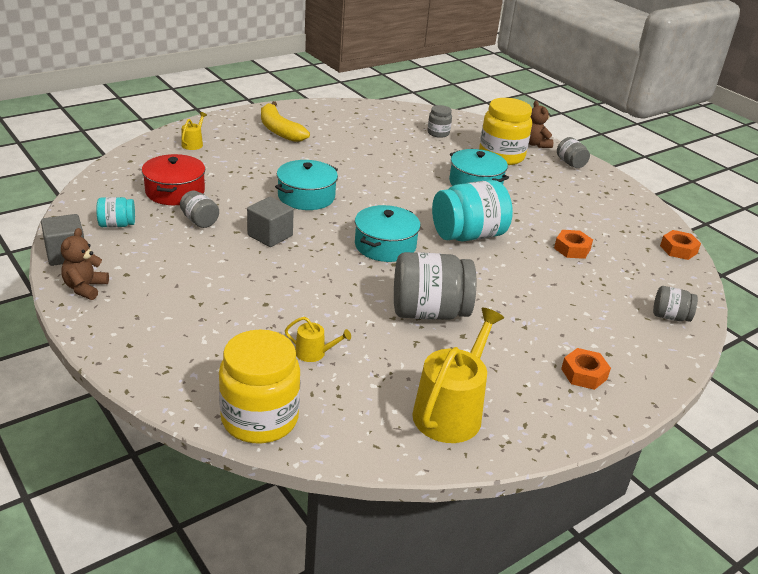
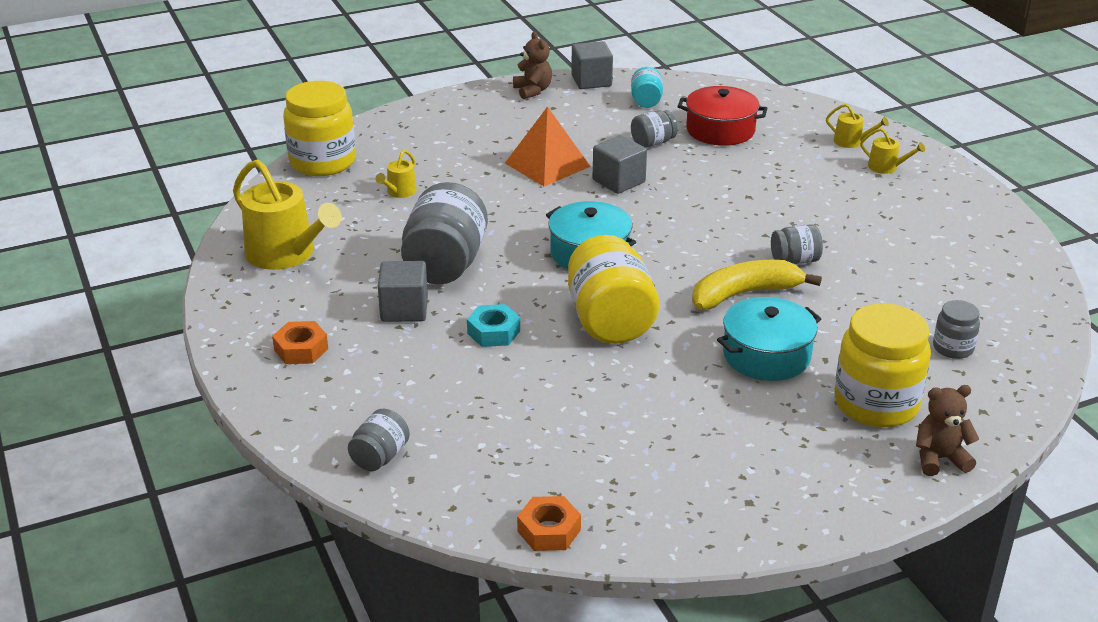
camera: 105 degrees right, 0 degrees up
brown teddy bear [61,228,109,300] -> brown teddy bear turned 45 degrees clockwise [513,32,552,99]
yellow banana [261,101,310,142] -> yellow banana moved to [692,260,822,310]
turquoise pot [275,160,338,210] -> none
turquoise jar [432,180,513,241] -> yellow jar [568,235,659,344]
orange nut [554,230,593,259] -> none
grey jar [557,137,590,168] -> grey jar moved to [771,224,823,264]
none -> grey cube [378,261,428,322]
none -> turquoise nut [467,304,520,347]
none -> orange pyramid [505,106,591,186]
none -> yellow watering can [860,128,925,174]

